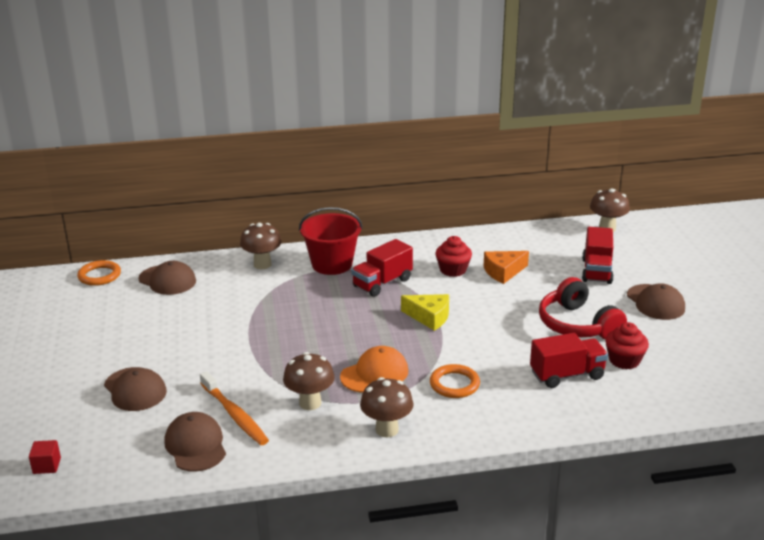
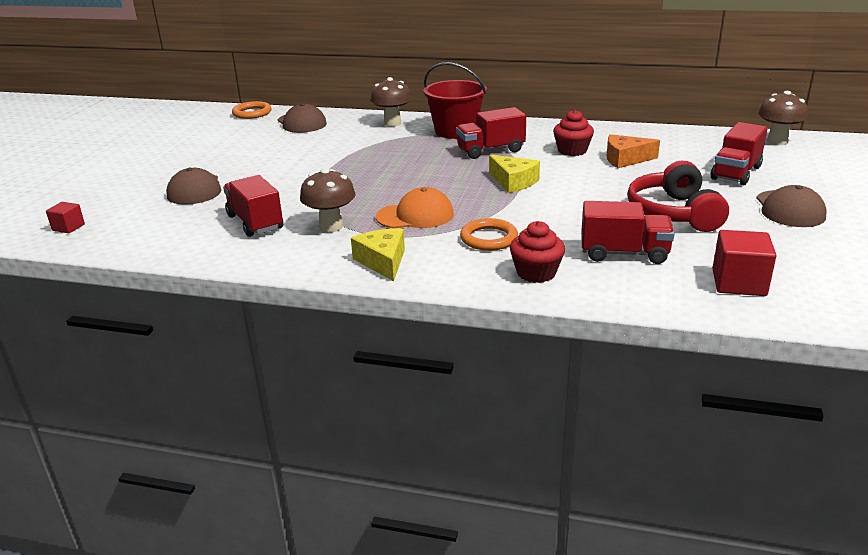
camera: 25 degrees right, 0 degrees up
brown cap [164,412,226,471] -> none
orange toothbrush [200,371,269,445] -> red truck [223,175,283,237]
brown mushroom [360,377,414,437] -> yellow cheese [351,228,405,281]
red cupcake [605,322,649,369] -> red cupcake moved to [510,221,565,283]
none -> red cube [712,230,776,296]

